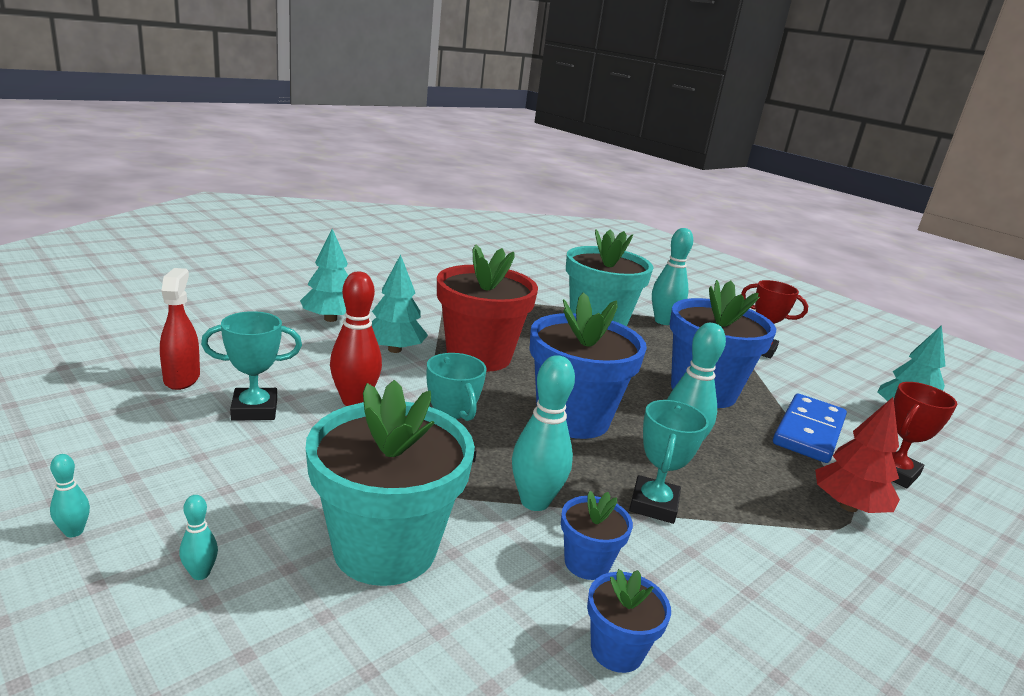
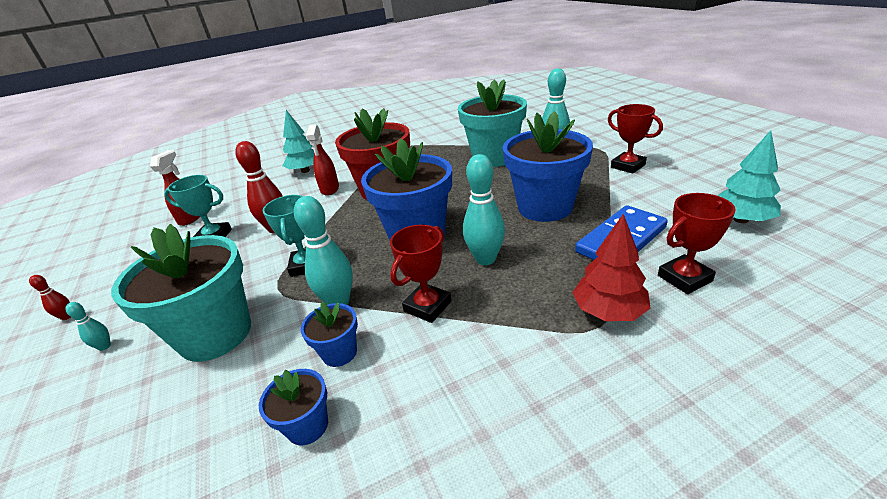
camera: 25 degrees right, 10 degrees up
turquoise bowling pin [50,454,90,537] -> red bowling pin [29,275,71,320]
turquoise tree [372,254,428,353] -> red spray bottle [306,124,339,196]
turquoise trophy [629,400,709,524] -> red trophy [390,225,451,323]

